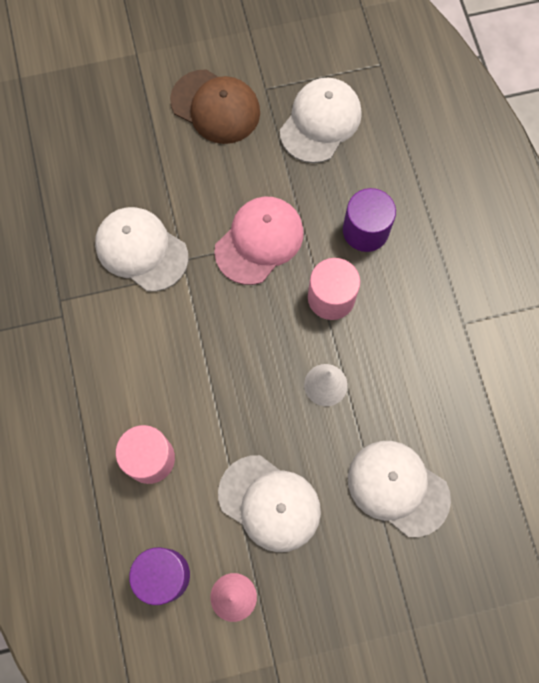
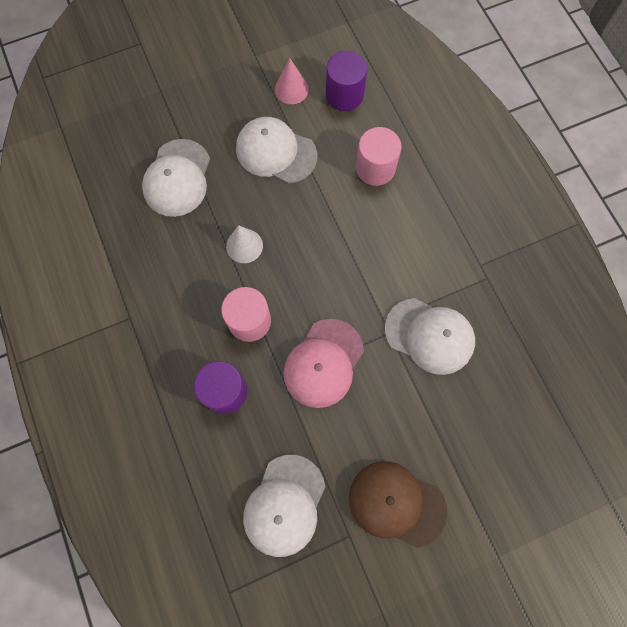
camera: 170 degrees right, 0 degrees up
white cap [348,441,451,537] -> white cap turned 75 degrees clockwise [142,139,210,217]

